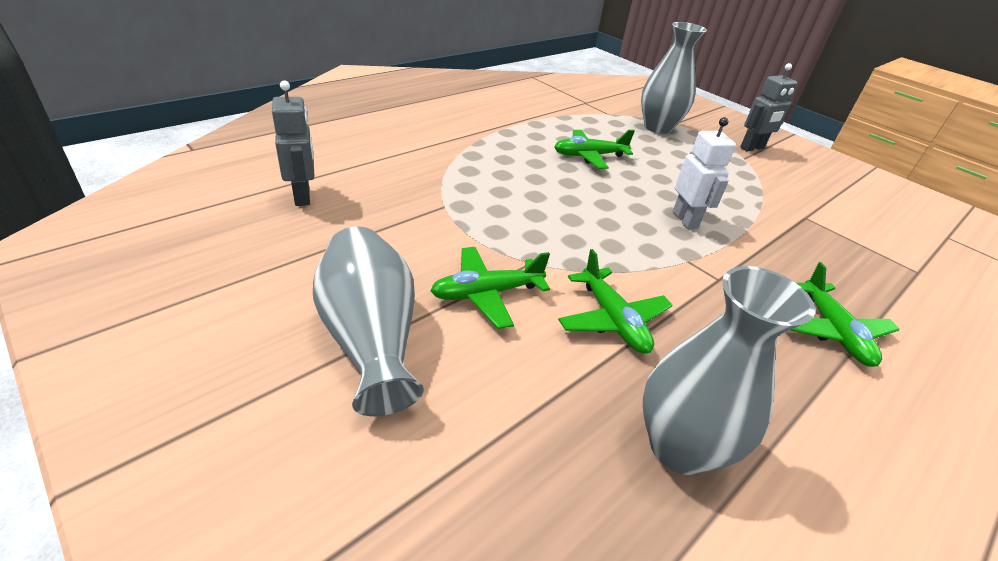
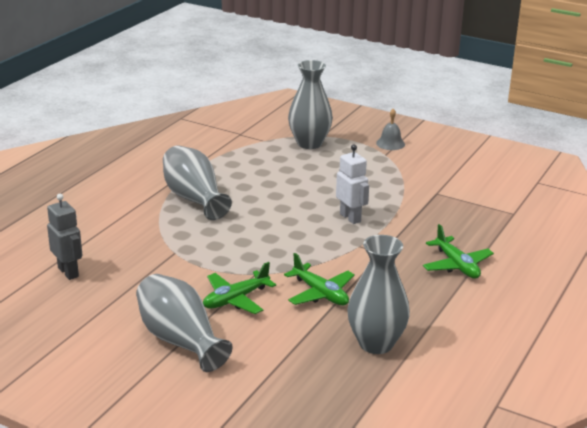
camera: 15 degrees left, 10 degrees down
green plane [554,130,635,169] -> none
grey robot [740,63,797,151] -> grey bell [376,109,405,150]
none -> grey vase [163,145,232,220]

